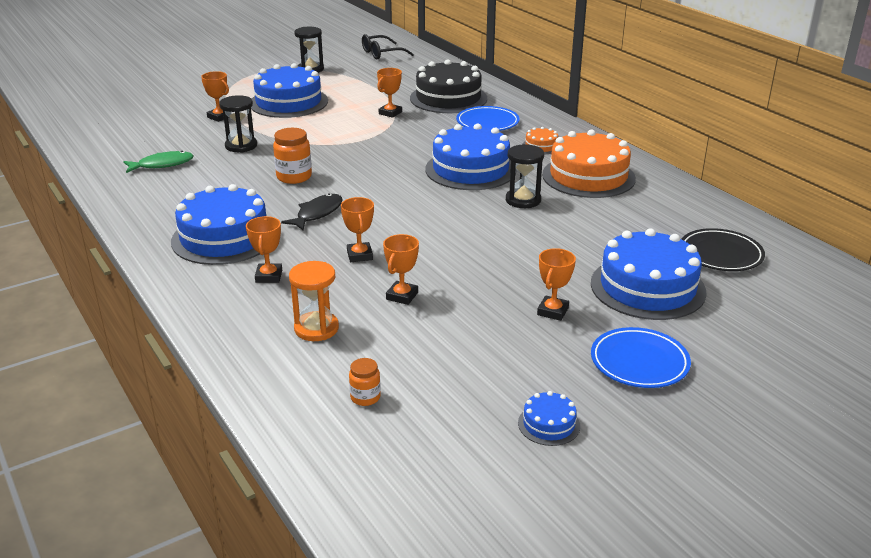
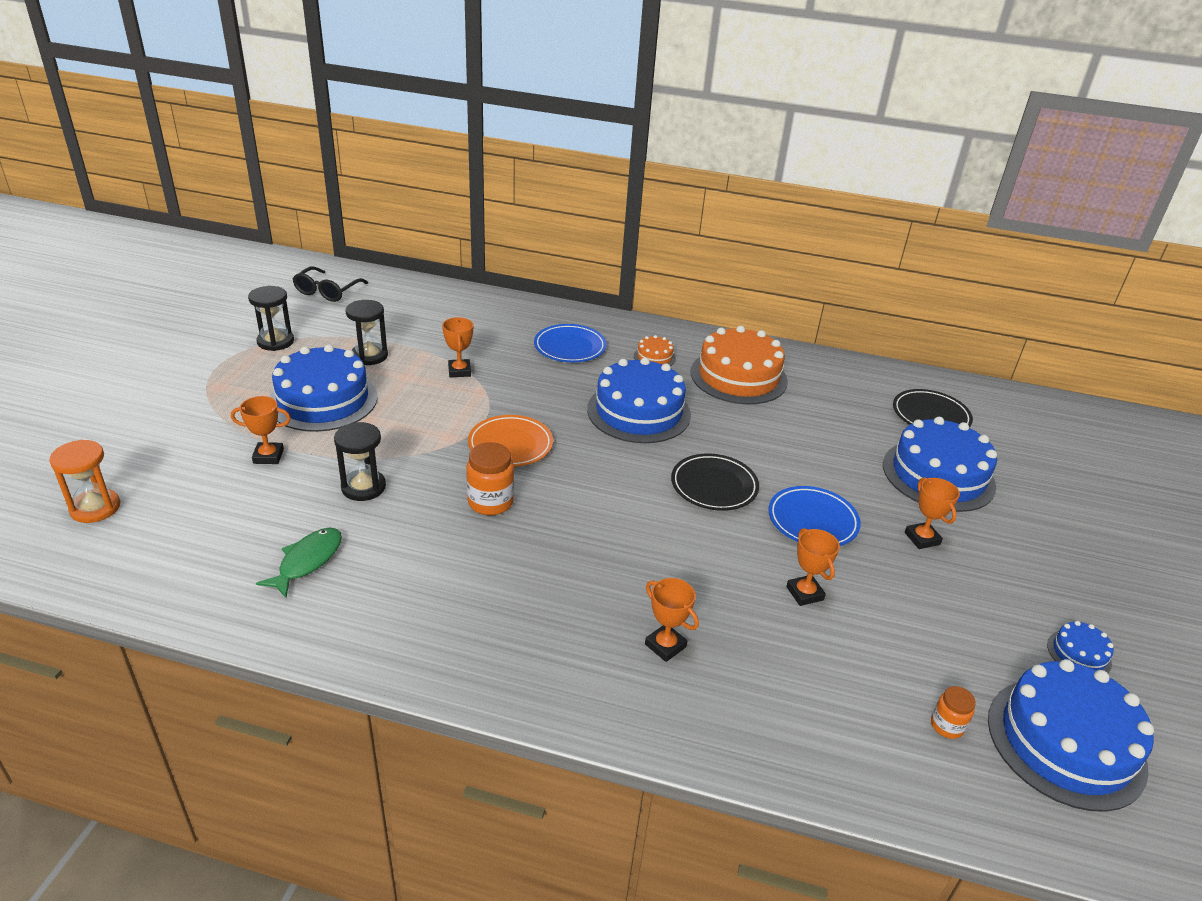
camera: 45 degrees left, 5 degrees up
blue cake [171,184,267,265] -> blue cake moved to [988,659,1154,812]
black fish [281,193,343,231] -> none
orange hourglass [289,261,339,341] -> orange hourglass moved to [49,440,120,523]
orange trophy [341,197,374,262] -> none
black cake [410,59,487,113] -> none
black hourglass [506,144,544,208] -> black hourglass moved to [346,300,388,365]
blue plate [591,327,691,388] -> blue plate moved to [768,486,861,546]
none -> orange plate [468,415,553,467]
none -> black plate [671,454,759,511]

